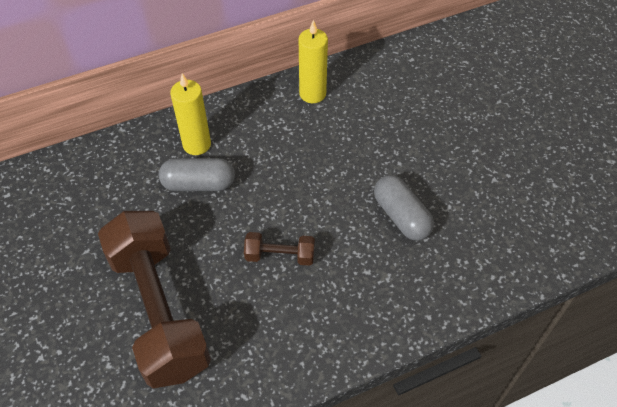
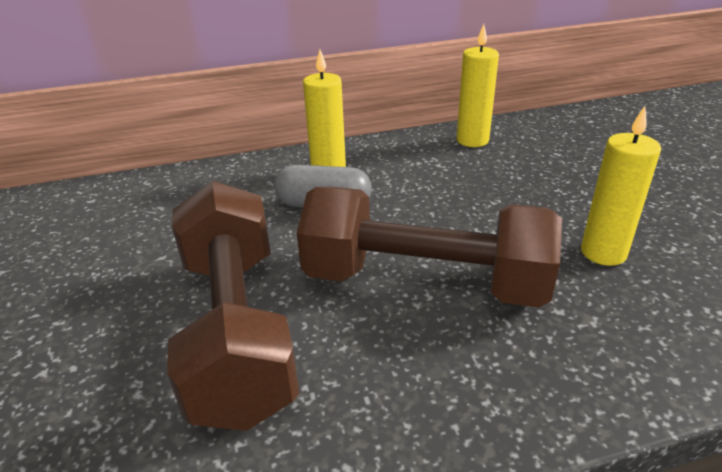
camera: 10 degrees right, 20 degrees down
brown dumbbell [244,232,315,266] -> brown dumbbell [297,187,562,308], size x2.34
grey capsule [374,175,434,241] -> yellow candle [581,106,661,266]

